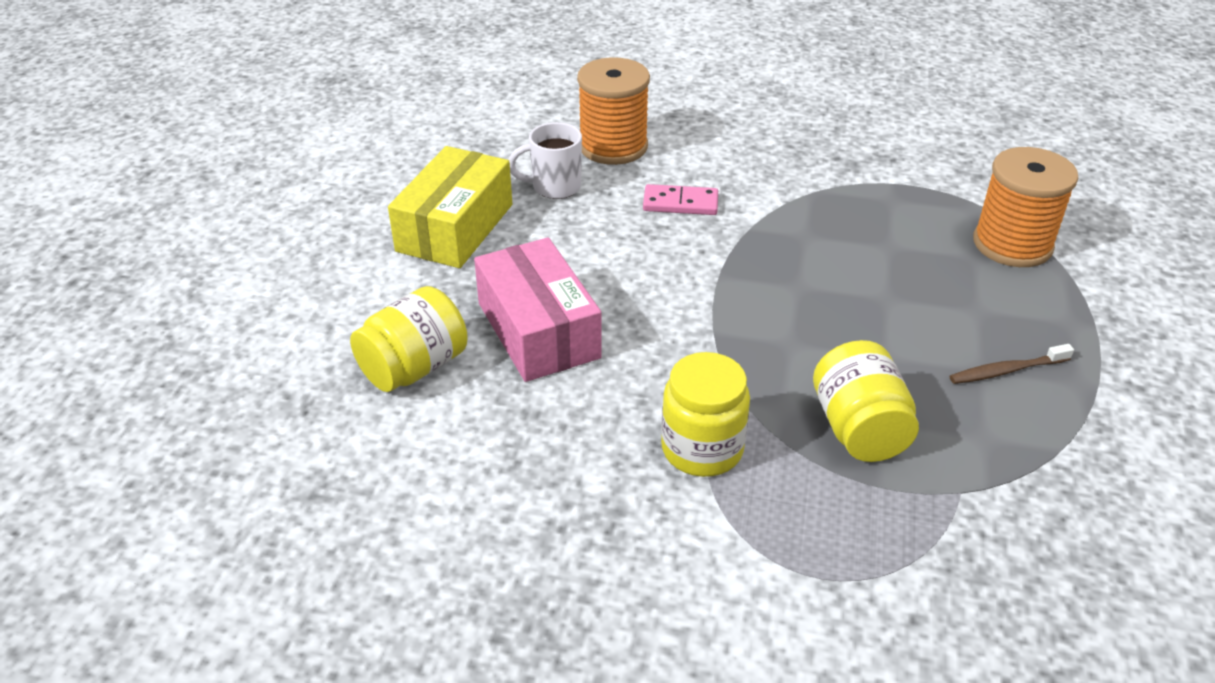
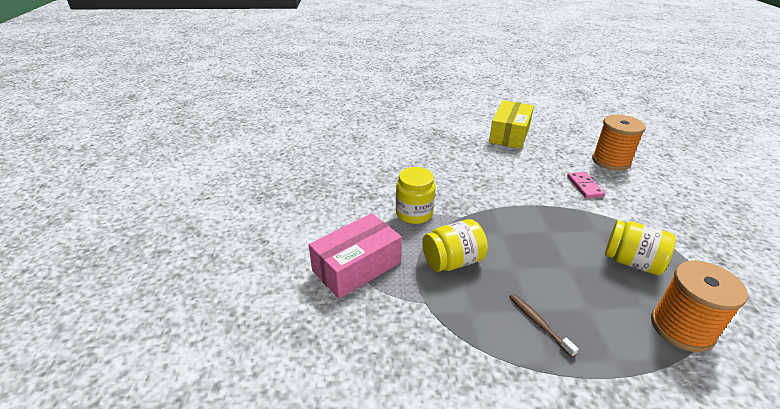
camera: 75 degrees right, 5 degrees down
yellow jar [350,286,468,392] -> yellow jar moved to [605,220,676,275]
yellow box [388,146,512,268] -> yellow box turned 75 degrees counterclockwise [489,100,534,149]
pink box [474,238,602,382] -> pink box moved to [309,213,402,299]
white mug [509,122,582,199] -> none

